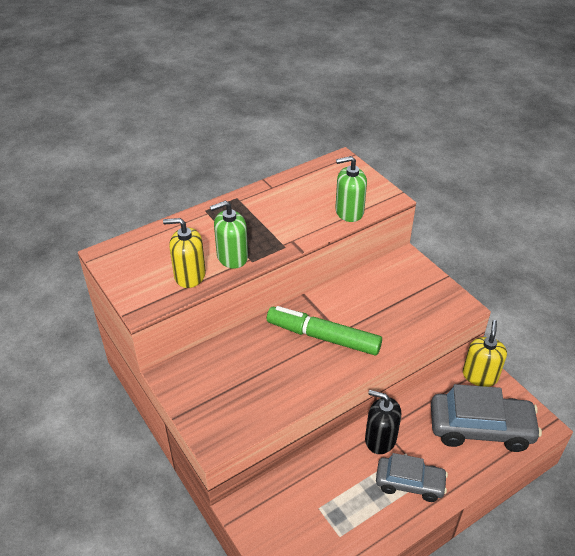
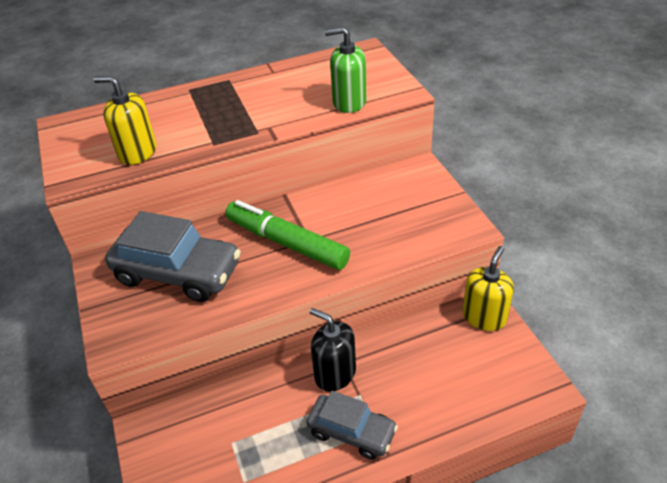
camera: 15 degrees right, 0 degrees up
green soap dispenser [210,201,248,268] -> none
grey car [431,384,542,452] -> grey car moved to [105,211,241,302]

